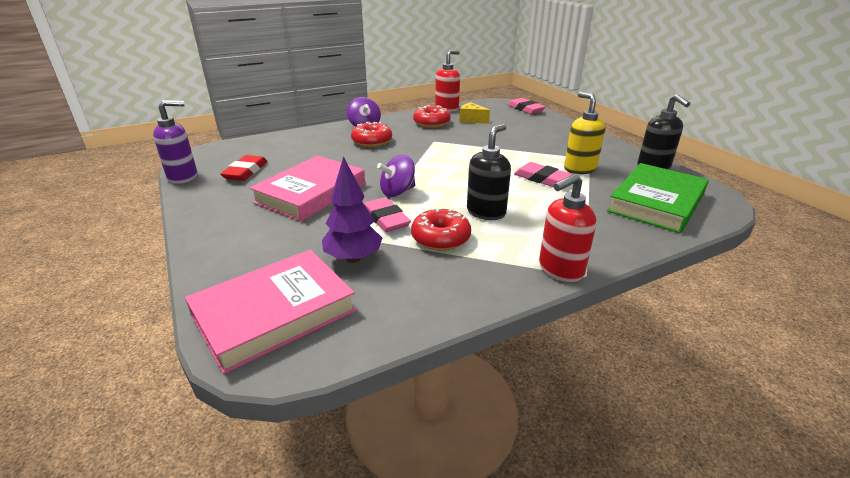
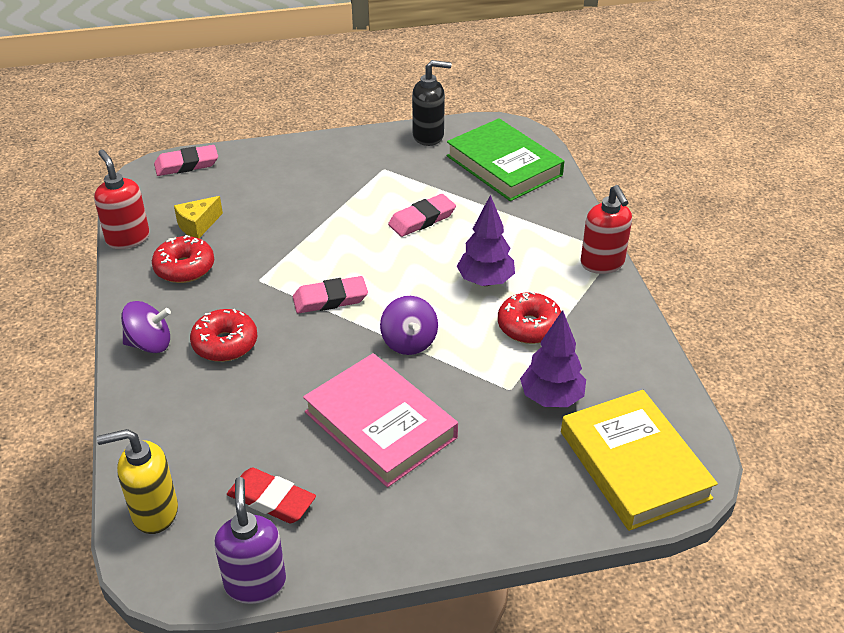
camera: 75 degrees left, 10 degrees up
pink book [185,250,356,374] -> yellow book [561,390,718,531]
pink eraser [364,197,411,232] -> pink eraser moved to [293,276,368,313]
black soap dispenser [467,124,511,220] -> purple tree [457,195,515,286]
yellow soap dispenser [564,92,605,174] -> yellow soap dispenser moved to [97,429,178,534]

